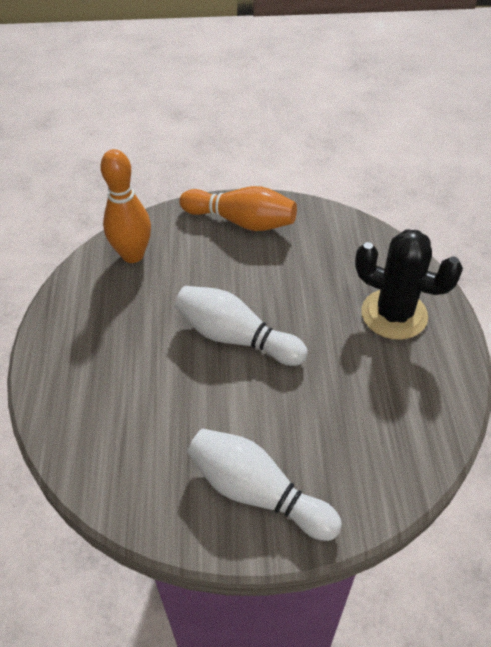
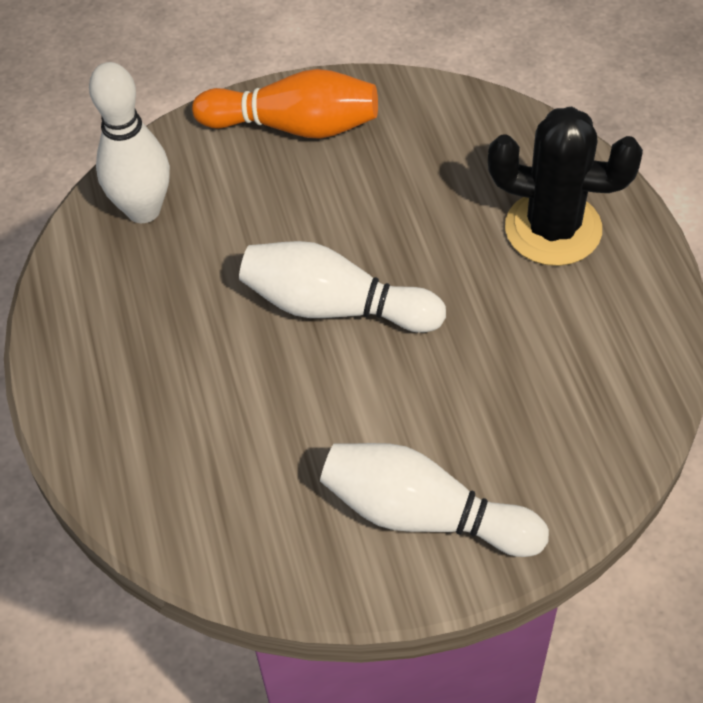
camera: 10 degrees left, 5 degrees up
orange bowling pin [100,149,151,263] -> white bowling pin [89,62,170,223]

